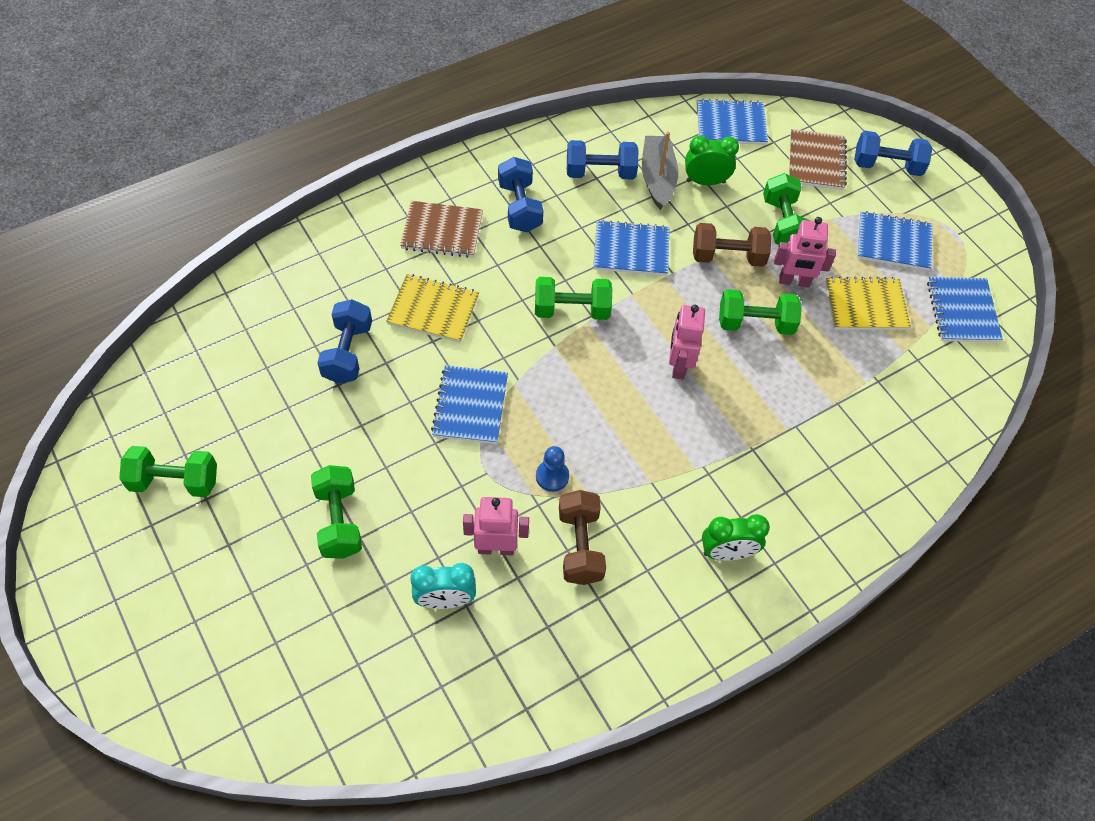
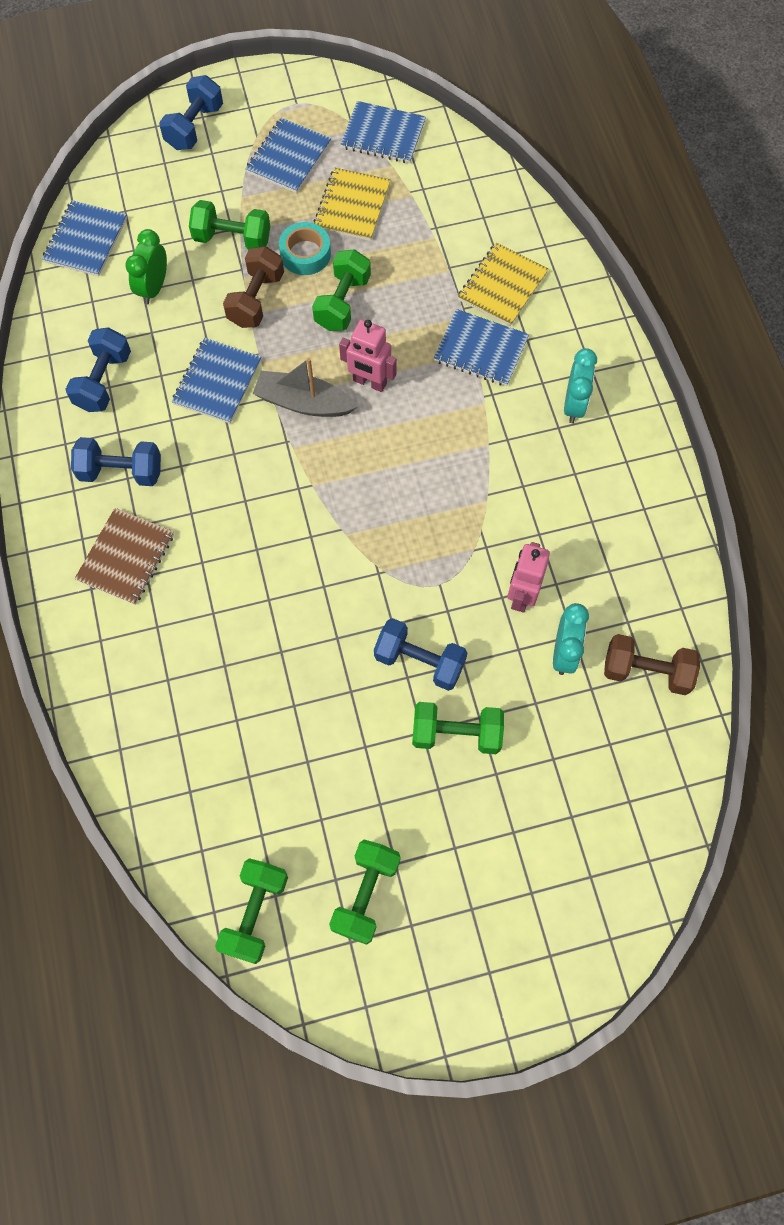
camera: 70 degrees left, 10 degrees up
blue dumbbell [317,299,372,384] -> blue dumbbell moved to [374,618,467,691]
yellow notebook [386,274,479,343] -> yellow notebook moved to [458,243,548,326]
blue notebook [431,365,508,444] -> blue notebook moved to [434,309,529,386]
green dumbbell [535,277,612,320] -> green dumbbell moved to [215,858,288,964]
blue pawn [536,446,569,492] -> none
brown dumbbell [559,490,606,585] -> brown dumbbell moved to [604,634,700,695]
grey boat [642,132,678,210] -> grey boat moved to [253,358,358,417]
green clock [702,514,770,561] -> turquoise clock [564,348,597,423]
pink robot [774,217,836,288] -> turquoise tape [279,222,331,275]
brown notebook [789,129,847,190] -> none

